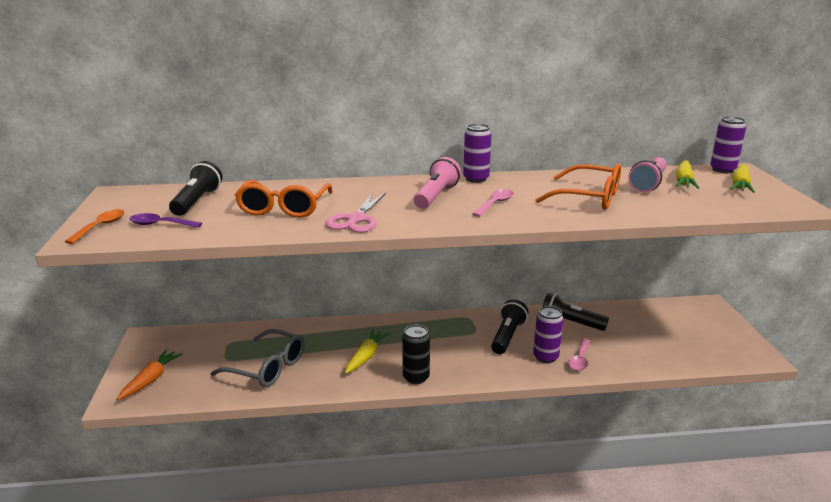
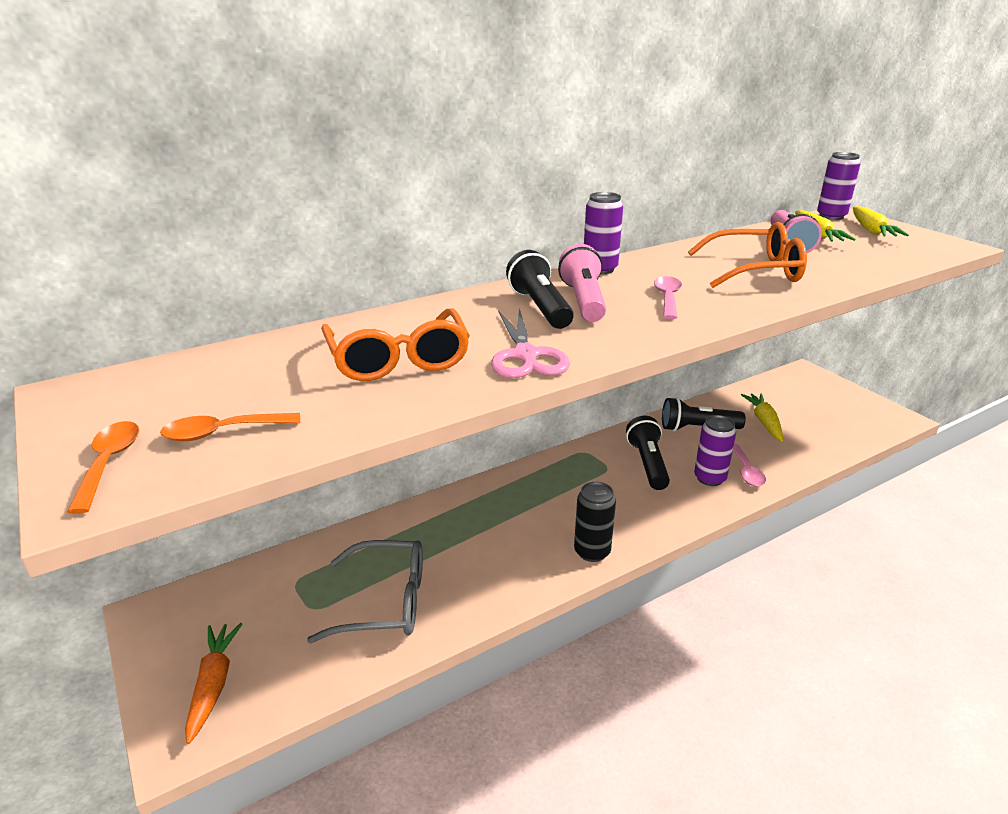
camera: 25 degrees left, 5 degrees up
purple spoon [129,213,202,228] -> orange spoon [160,413,300,441]
black flashlight [169,161,222,216] -> black flashlight moved to [506,250,574,329]
yellow carrot [345,329,390,374] -> yellow carrot moved to [741,393,783,441]

